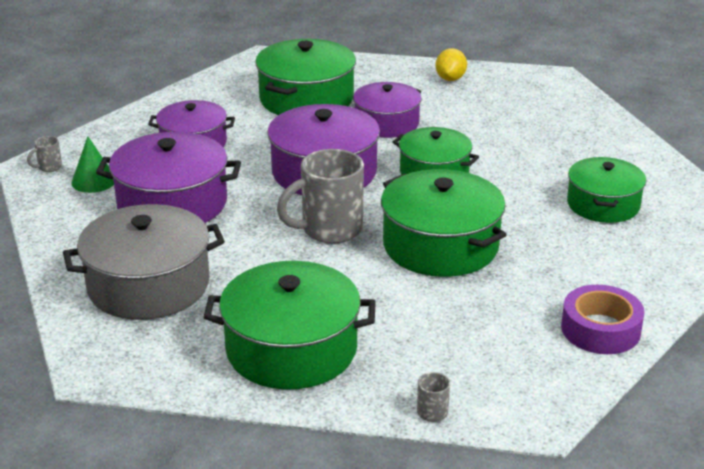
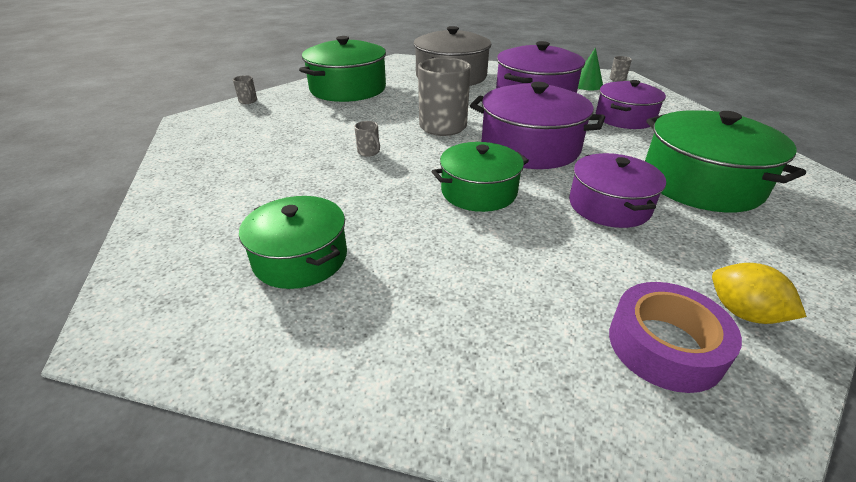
camera: 125 degrees right, 5 degrees up
green pot [381,169,506,277] -> grey mug [354,121,380,157]
purple tape [561,285,645,354] -> purple tape moved to [609,282,742,393]

